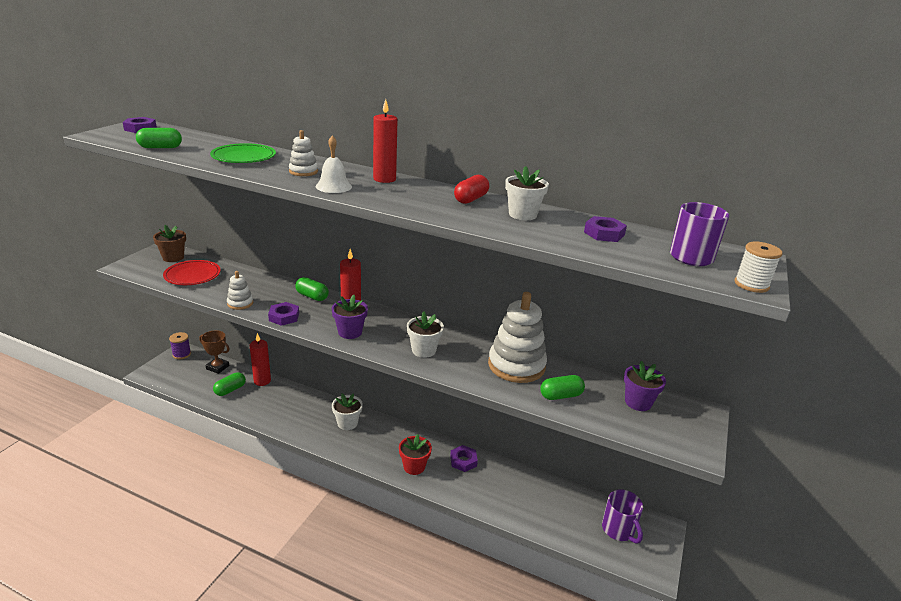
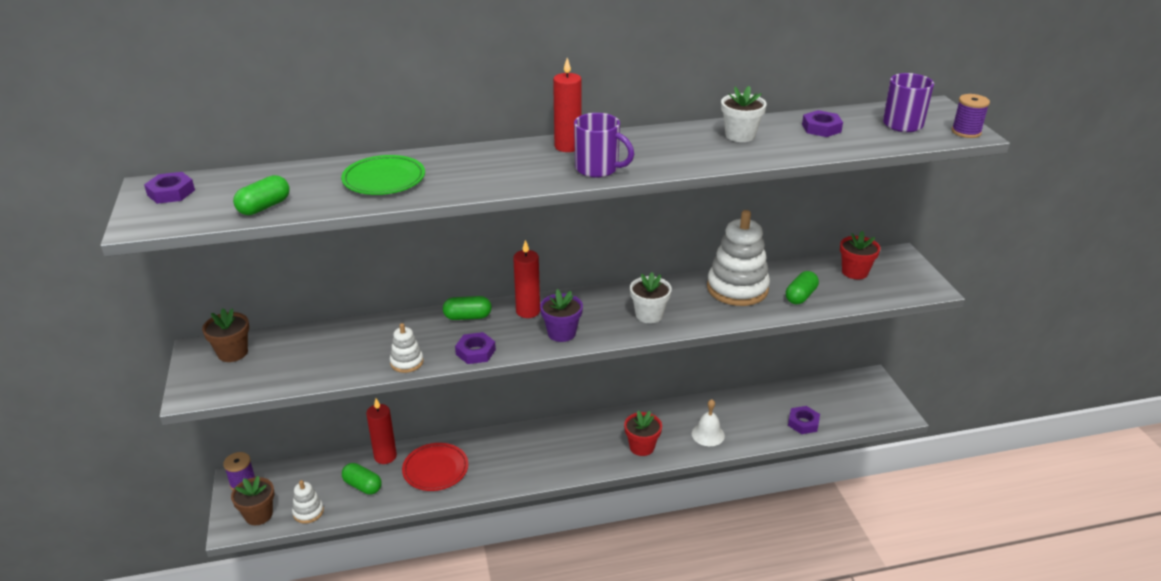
camera: 35 degrees left, 5 degrees up
red plate [163,260,221,285] -> red plate moved to [402,443,468,491]
brown trophy [199,330,229,374] -> none
green capsule [213,372,246,396] -> green capsule turned 60 degrees counterclockwise [342,463,382,495]
white stacking toy [289,130,318,176] -> white stacking toy moved to [292,480,324,524]
white bell [316,135,352,193] -> white bell moved to [692,399,725,446]
white flower pot [332,393,363,430] -> none
purple nut [450,445,478,472] -> purple nut moved to [788,406,820,434]
red capsule [454,175,489,204] -> none
purple mug [602,489,643,544] -> purple mug moved to [574,113,634,178]
purple flower pot [624,361,666,411] -> red flower pot [840,231,881,279]
white spool [735,242,783,293] -> purple spool [952,94,990,138]
none -> brown flower pot [231,476,274,525]

